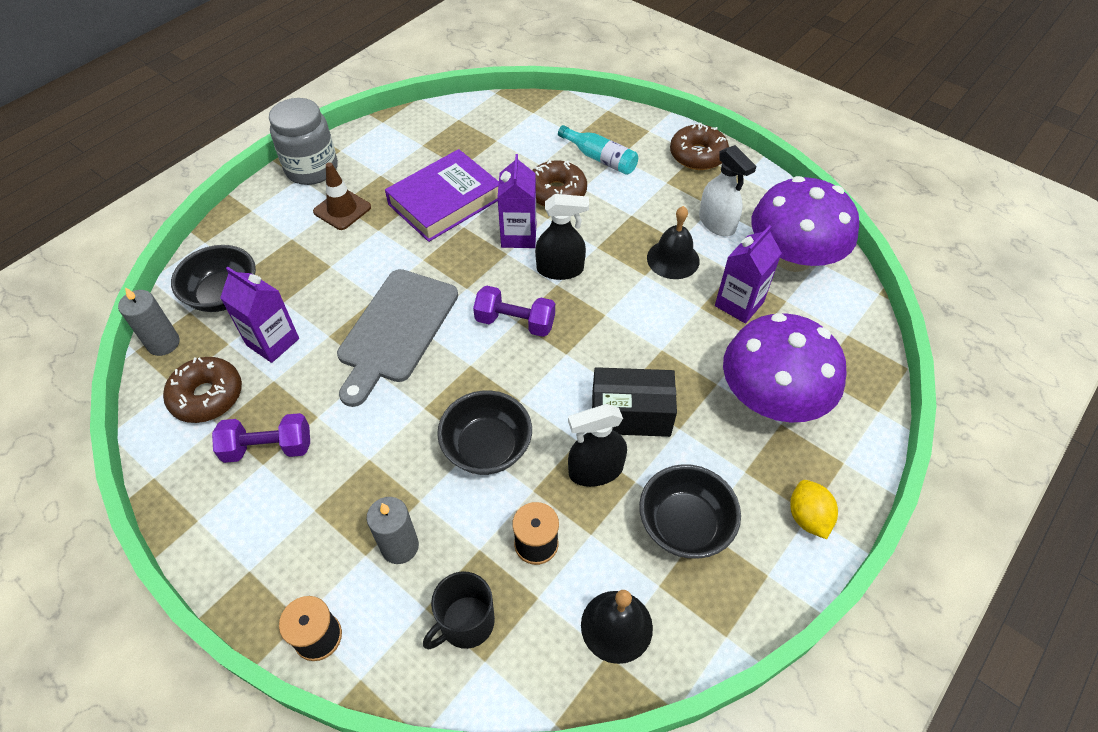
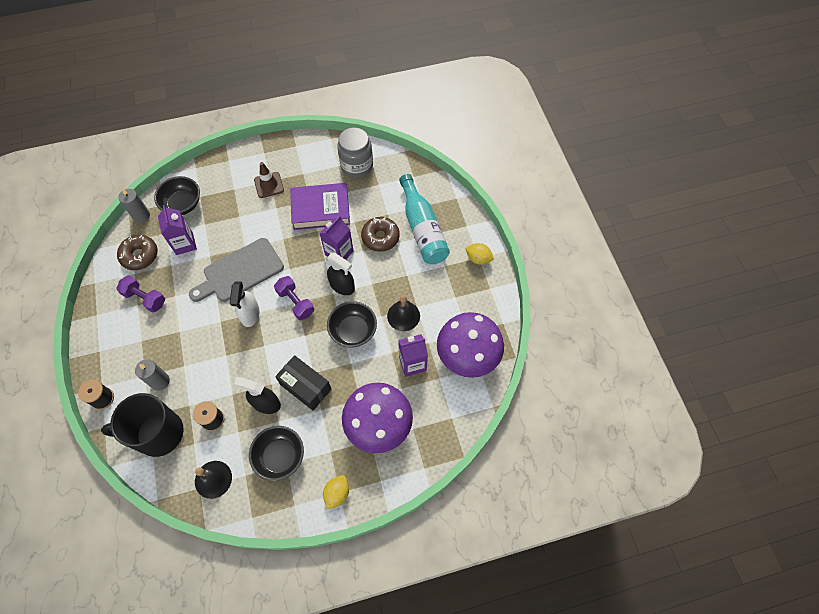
camera: 35 degrees right, 10 degrees up
grey jar [269,98,338,185] -> grey jar moved to [337,127,373,178]
black mug [423,571,495,649] -> black mug [101,393,184,457], size x1.75
black bowl [437,391,532,475] -> black bowl moved to [327,301,377,348]
turquoise bottle [558,125,638,175] -> turquoise bottle [399,174,450,264], size x1.75
brown donut [670,123,729,170] -> yellow lemon [465,243,493,265]
white spray bottle [699,145,757,236] -> white spray bottle moved to [230,282,260,327]

